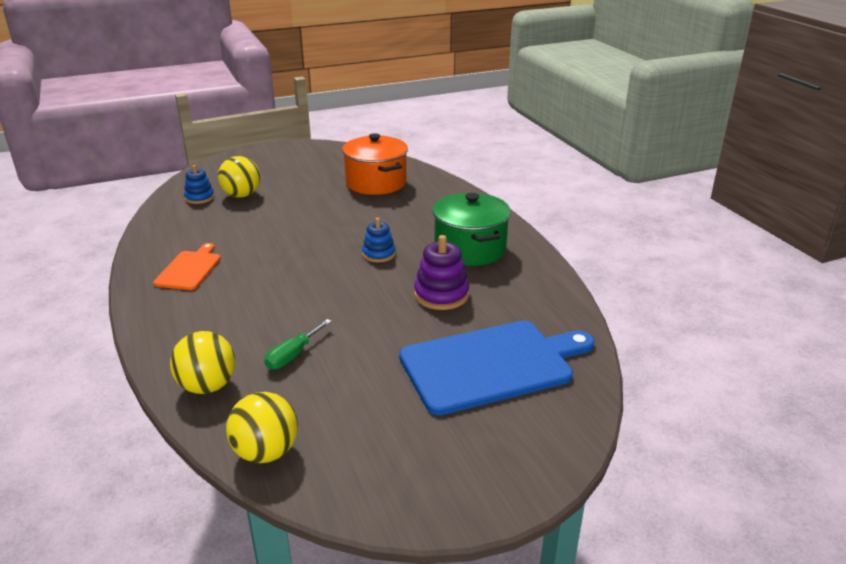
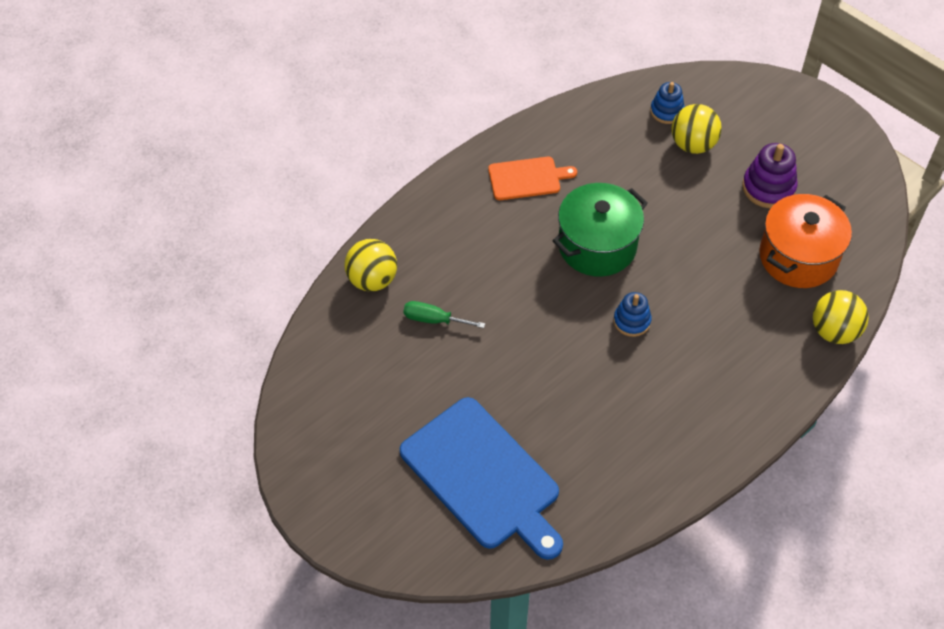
camera: 70 degrees right, 25 degrees up
yellow ball [226,392,298,463] -> yellow ball moved to [813,290,869,344]
purple stacking toy [414,235,469,310] -> purple stacking toy moved to [742,143,798,208]
green pot [433,193,511,266] -> green pot moved to [553,183,648,277]

